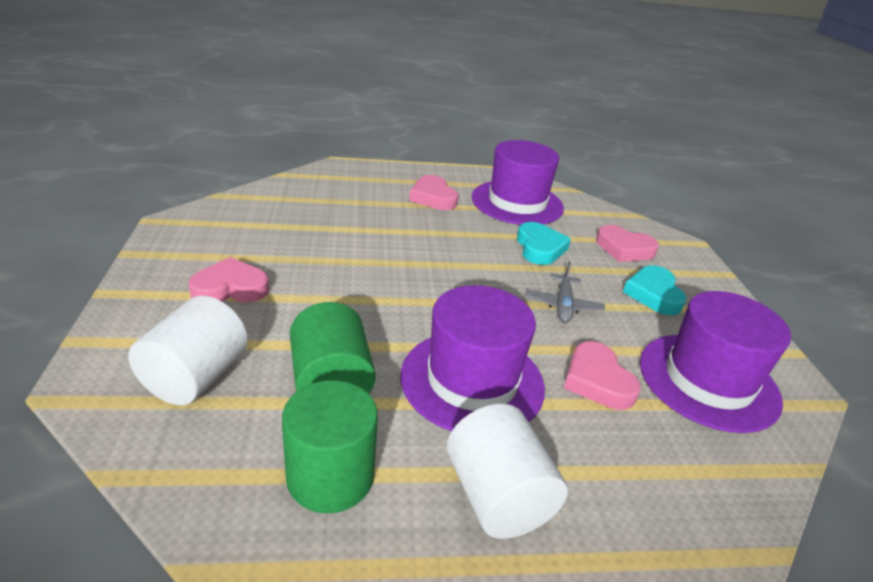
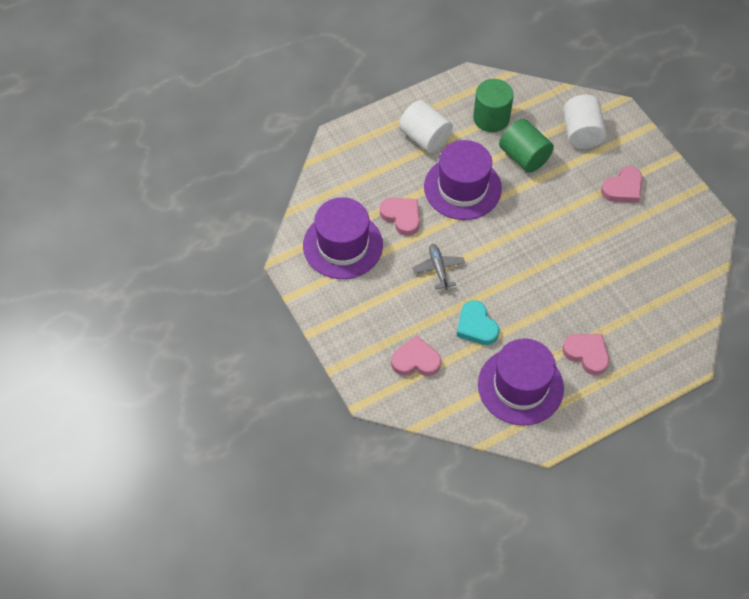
camera: 160 degrees right, 25 degrees up
turquoise heart [623,265,686,315] -> none

